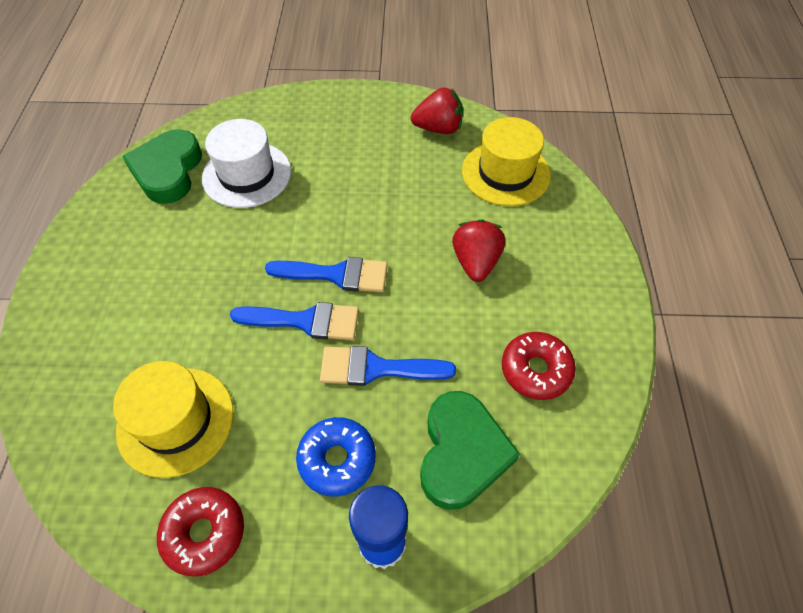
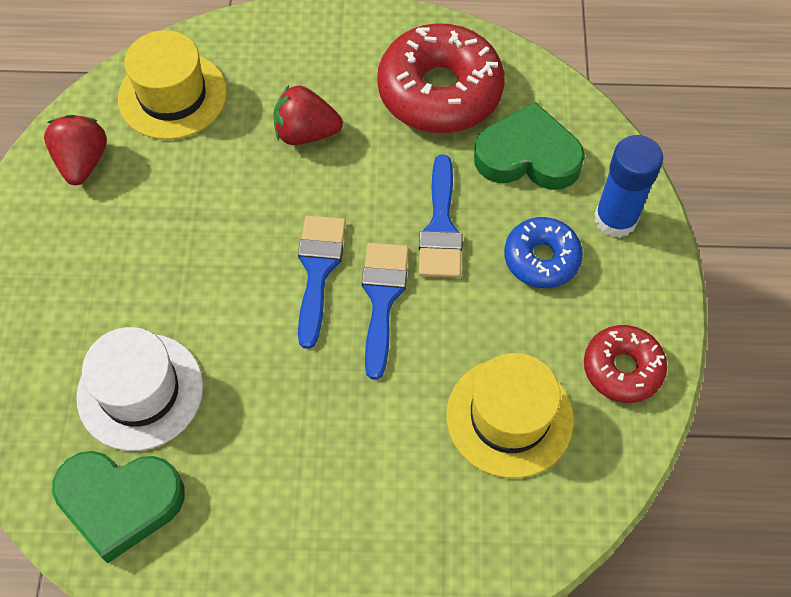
camera: 90 degrees left, 5 degrees up
red donut [502,332,576,400] -> red donut [377,23,505,133], size x1.77

